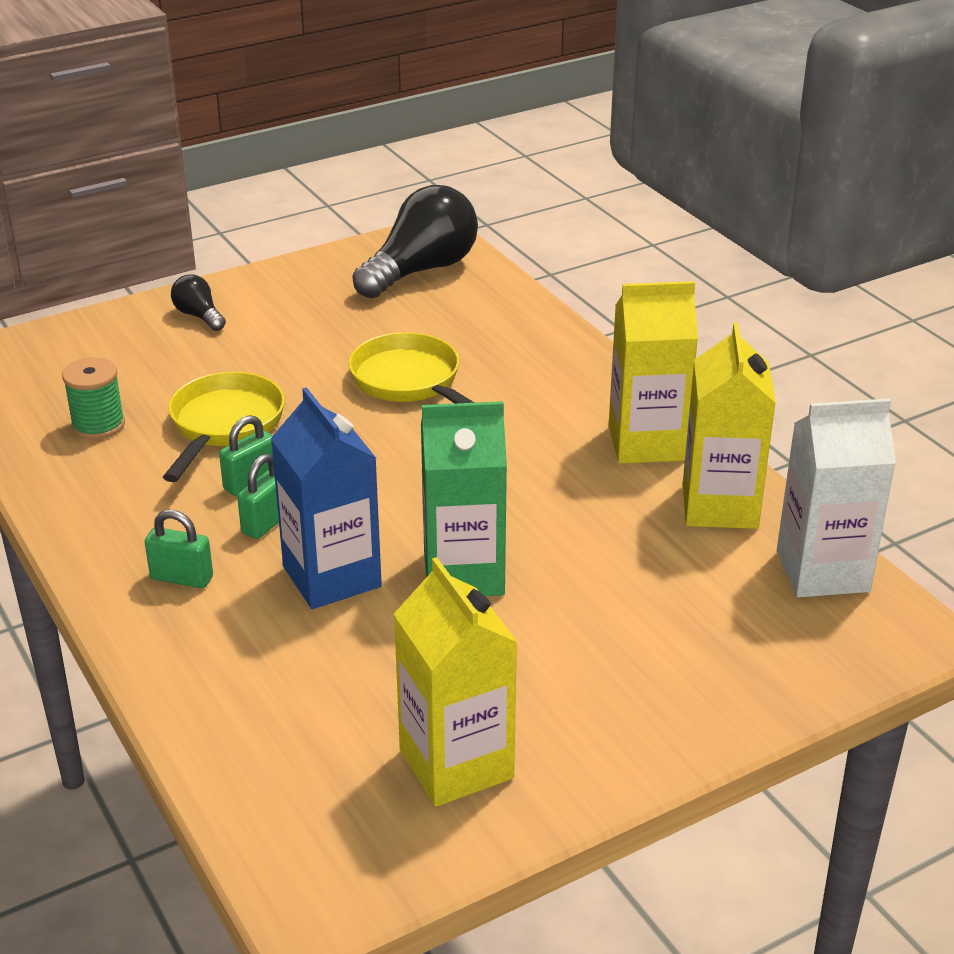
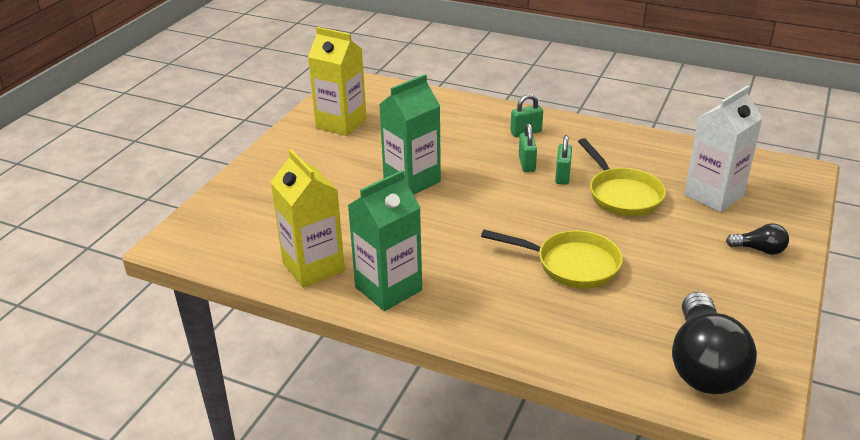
camera: 145 degrees right, 0 degrees up
green spool [62,357,125,440] -> none
blue carton [271,387,382,609] -> none
yellow carton [609,281,698,464] -> green carton [348,170,422,311]
white carton [777,398,896,598] -> white carton moved to [684,86,763,212]

